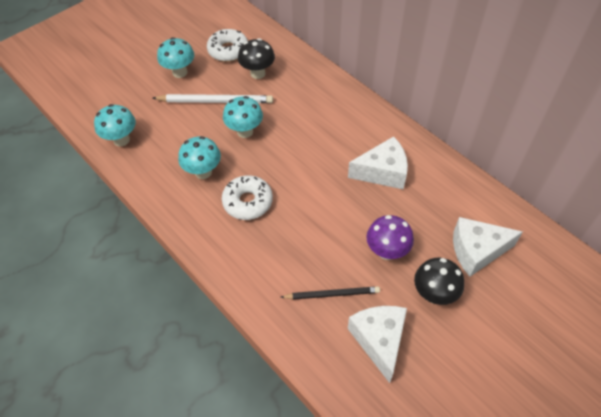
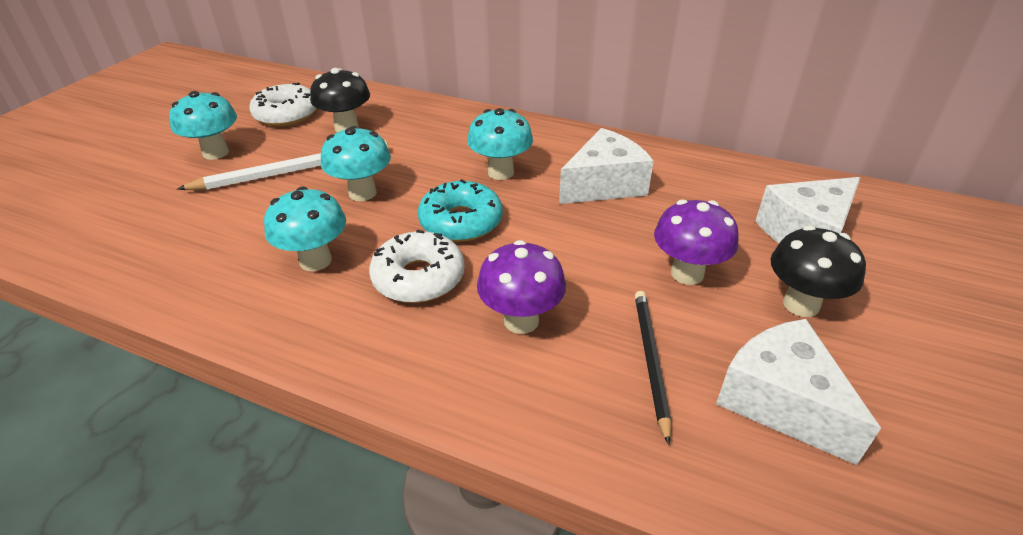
camera: 25 degrees left, 15 degrees down
turquoise mushroom [94,104,136,146] -> turquoise mushroom moved to [467,108,533,180]
black pencil [281,286,380,300] -> black pencil turned 60 degrees counterclockwise [635,291,671,445]
none -> turquoise donut [418,179,503,242]
none -> purple mushroom [477,240,566,334]

